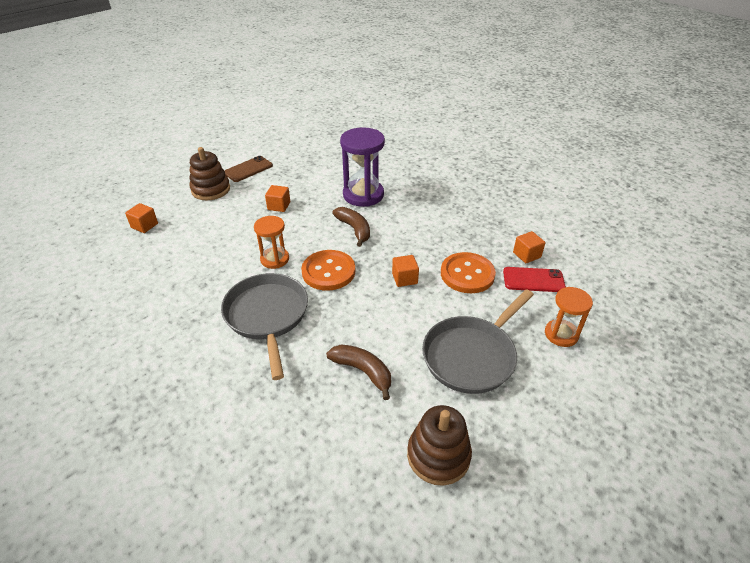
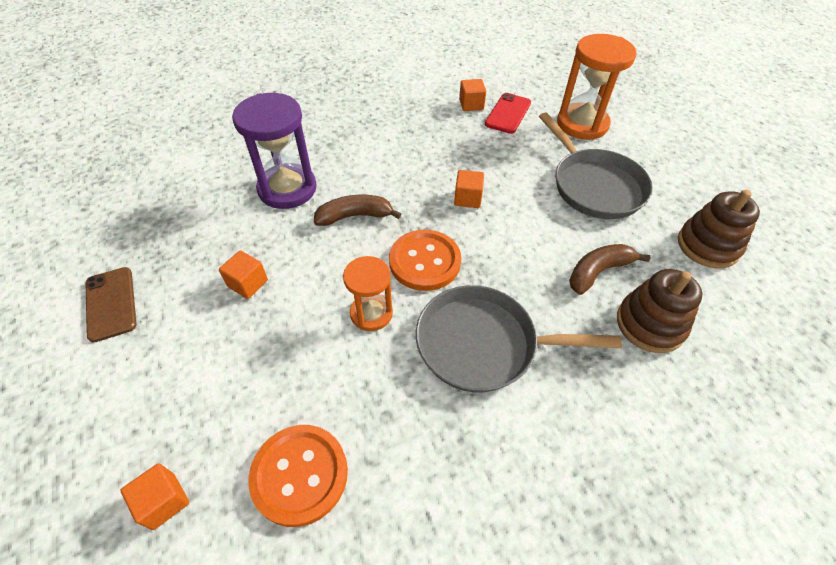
camera: 70 degrees left, 10 degrees up
brown stacking toy [190,147,230,201] -> brown stacking toy moved to [617,269,702,353]
orange button [441,252,496,293] -> orange button moved to [248,425,348,527]
orange hourglass [545,287,593,347] -> orange hourglass [557,34,637,140], size x1.66

